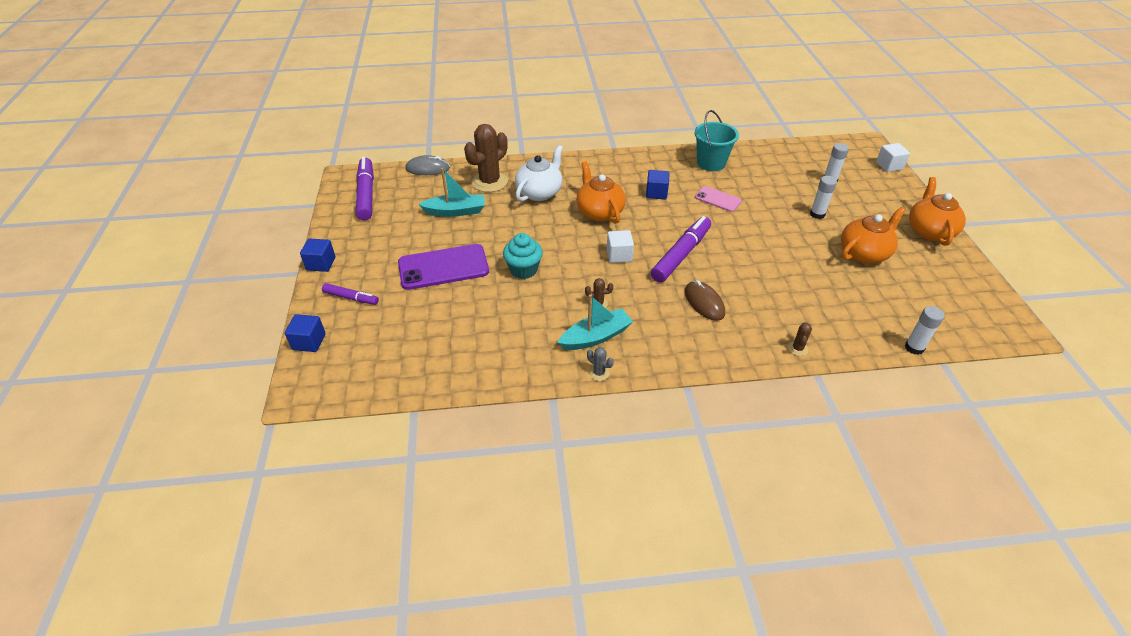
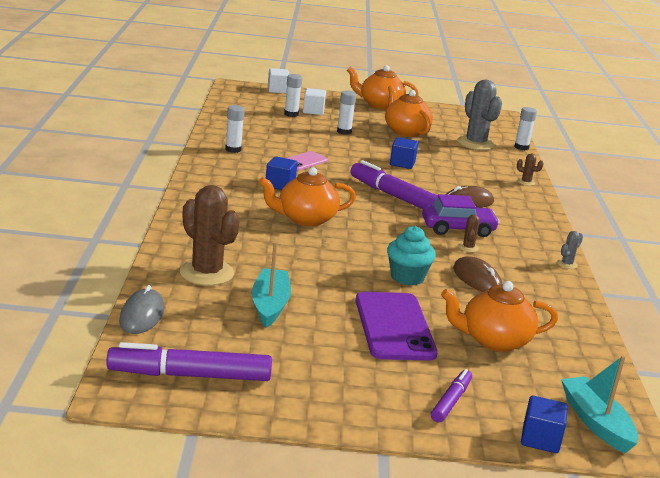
camera: 85 degrees left, 20 degrees down
blue cube [300,238,336,272] -> blue cube moved to [390,137,418,169]
white teapot [515,145,563,202] -> none
turquoise boat [558,294,633,350] -> turquoise boat moved to [561,355,638,453]
white cube [607,230,634,263] -> white cube moved to [303,88,326,115]
turquoise bucket [694,110,739,171] -> white glue stick [225,105,245,153]
none -> purple car [422,194,500,237]
none -> orange teapot [441,281,558,352]
none -> brown mouse [453,256,502,292]
none -> grey cactus [457,80,502,150]

